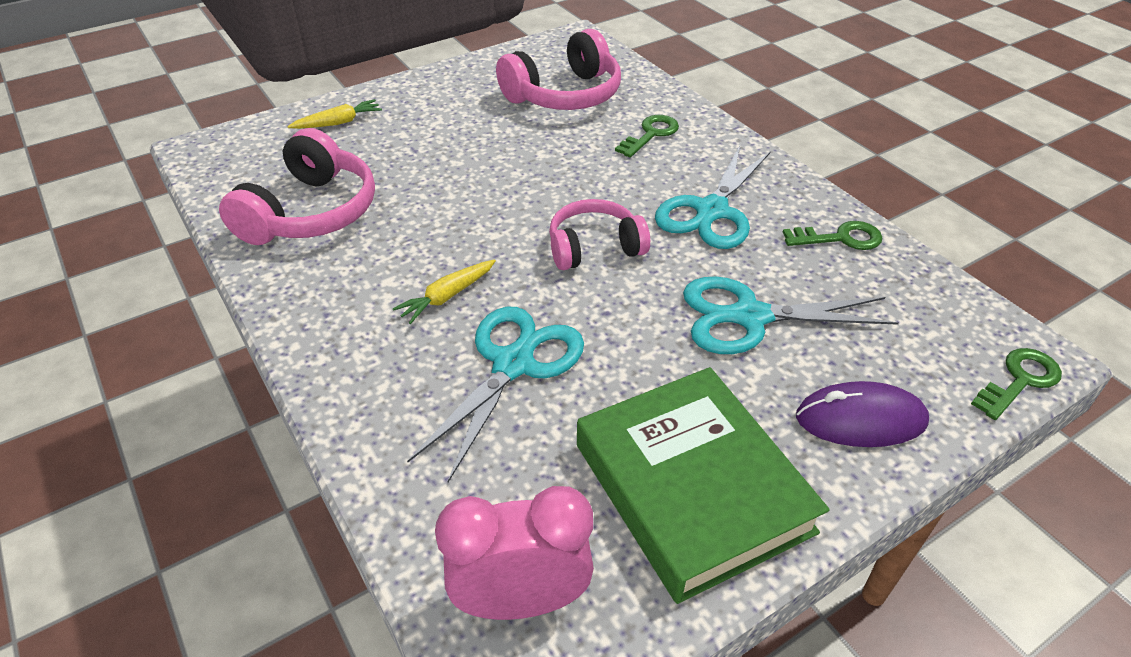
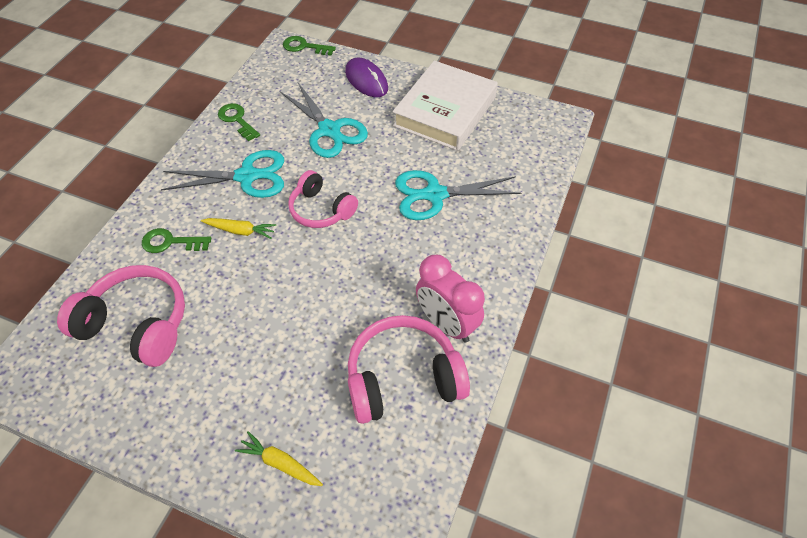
camera: 125 degrees left, 10 degrees up
yellow carrot [393,259,496,324] -> yellow carrot moved to [201,218,276,239]
pink clock [435,486,594,620] -> pink clock moved to [416,255,485,343]
green book [577,367,829,604] -> white book [393,60,498,151]

